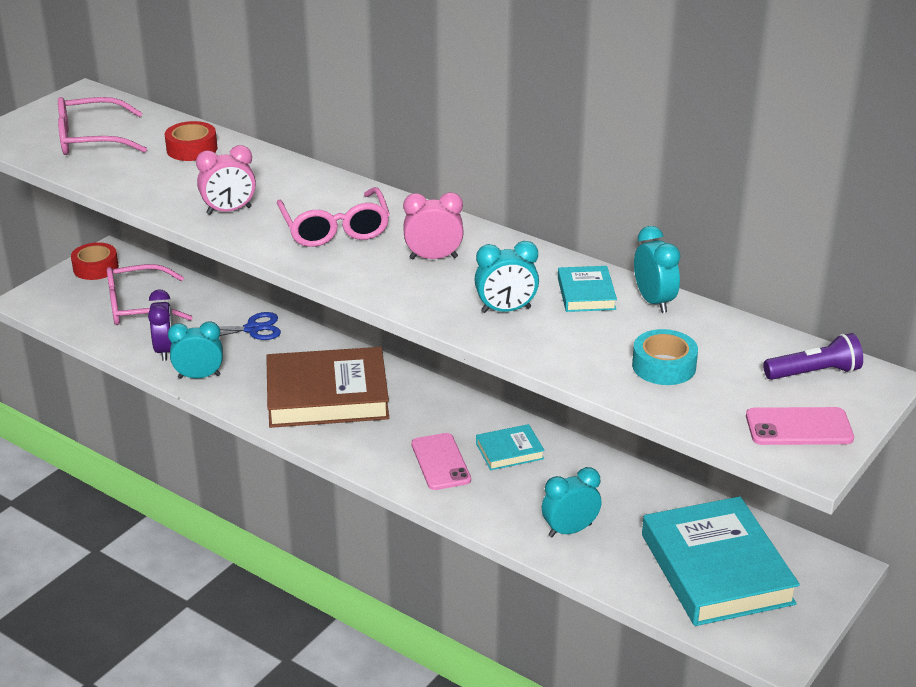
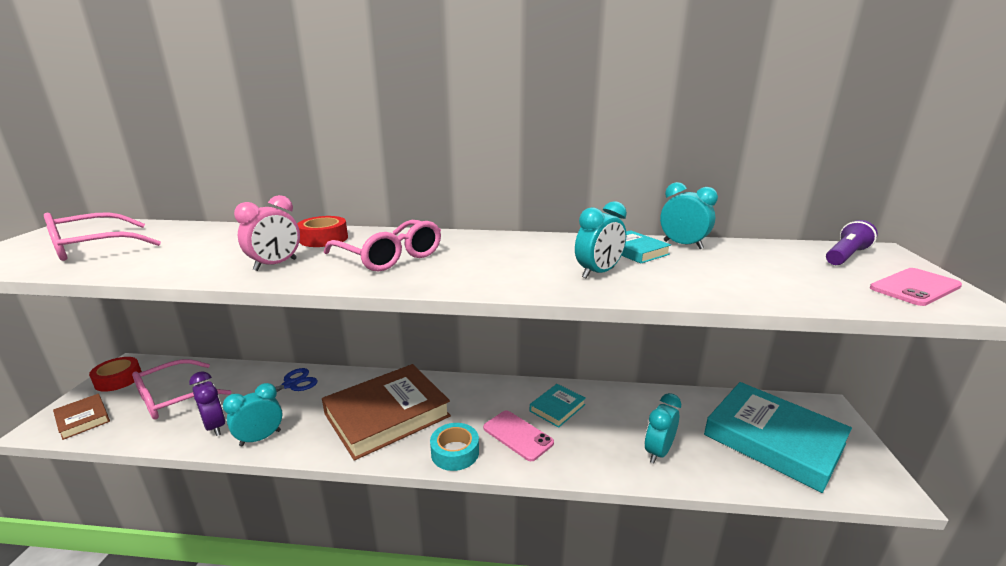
camera: 30 degrees left, 10 degrees down
red tape [165,121,217,161] -> red tape moved to [297,216,348,247]
pink clock [403,192,464,259] -> none
turquoise tape [632,329,698,385] -> turquoise tape moved to [430,423,479,471]
none -> brown book [53,394,110,440]

